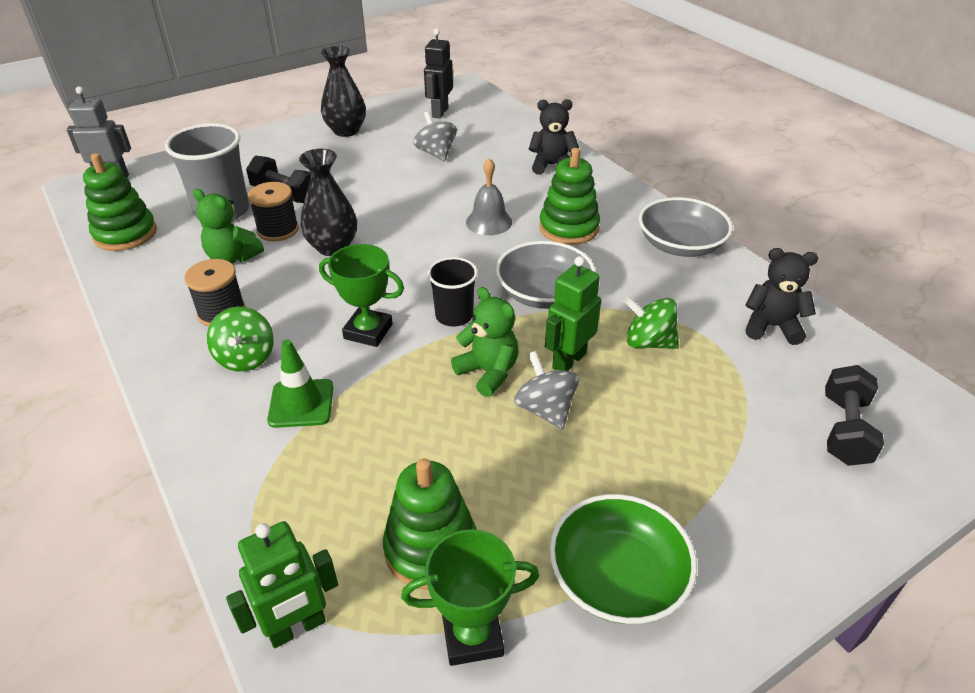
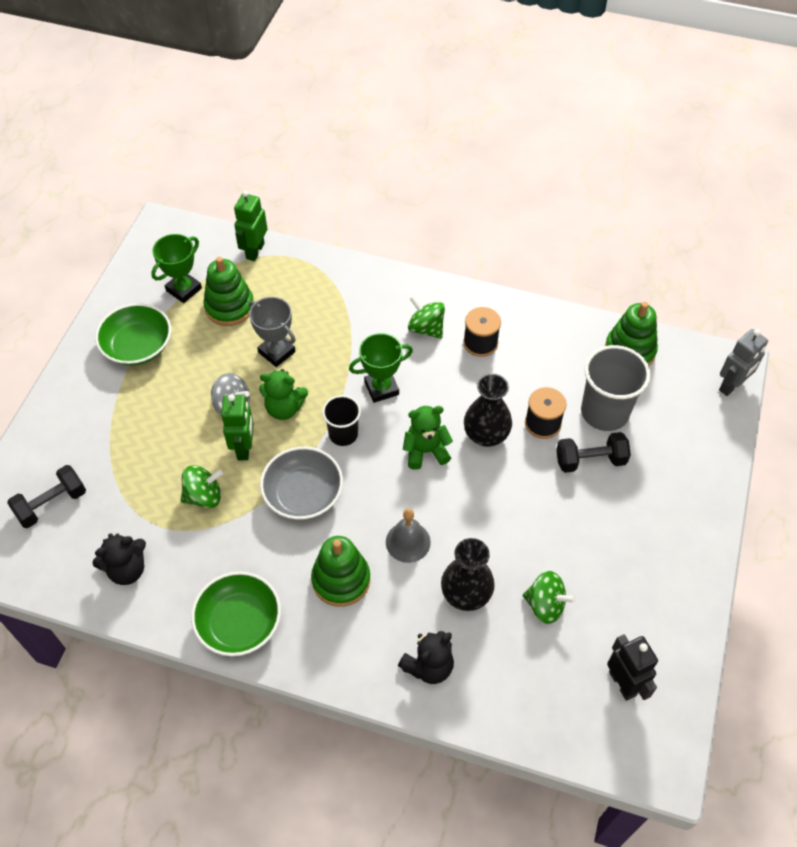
camera: 140 degrees right, 15 degrees up
green teddy bear [193,189,264,263] -> green teddy bear moved to [403,406,453,470]
green traffic cone [267,339,333,428] -> none
black vase [321,46,366,137] -> black vase moved to [441,538,495,611]
grey spinning top [414,111,457,162] -> green spinning top [523,571,576,624]
grey bowl [639,197,733,257] -> green bowl [191,572,281,656]
black dumbbell [825,365,884,466] -> black dumbbell turned 75 degrees clockwise [7,465,86,528]
none -> grey trophy [249,297,296,367]

